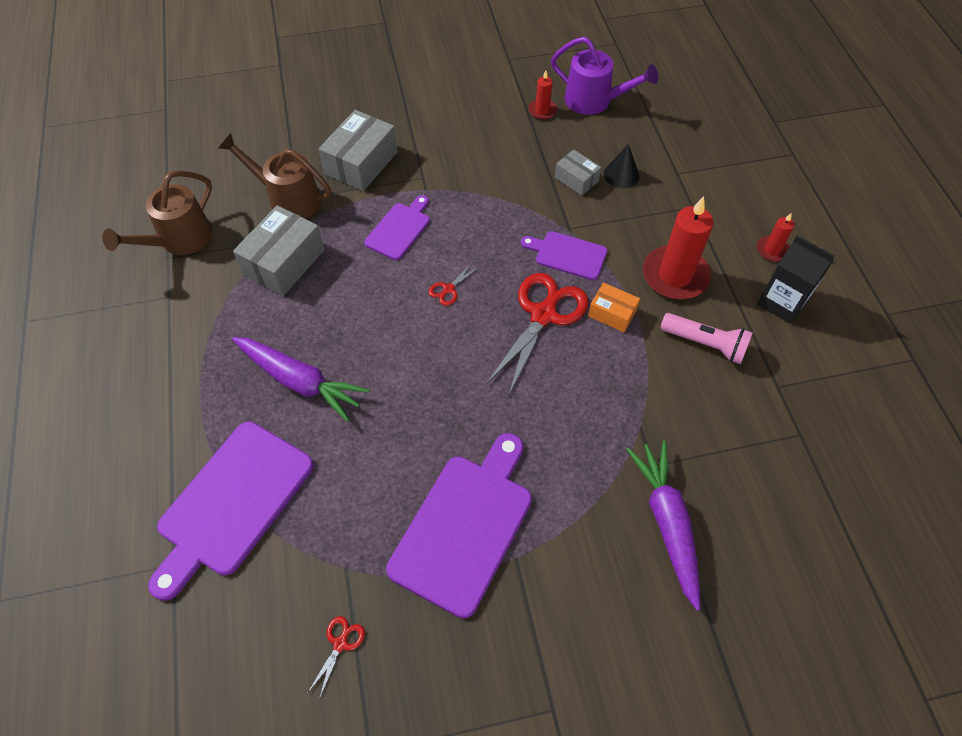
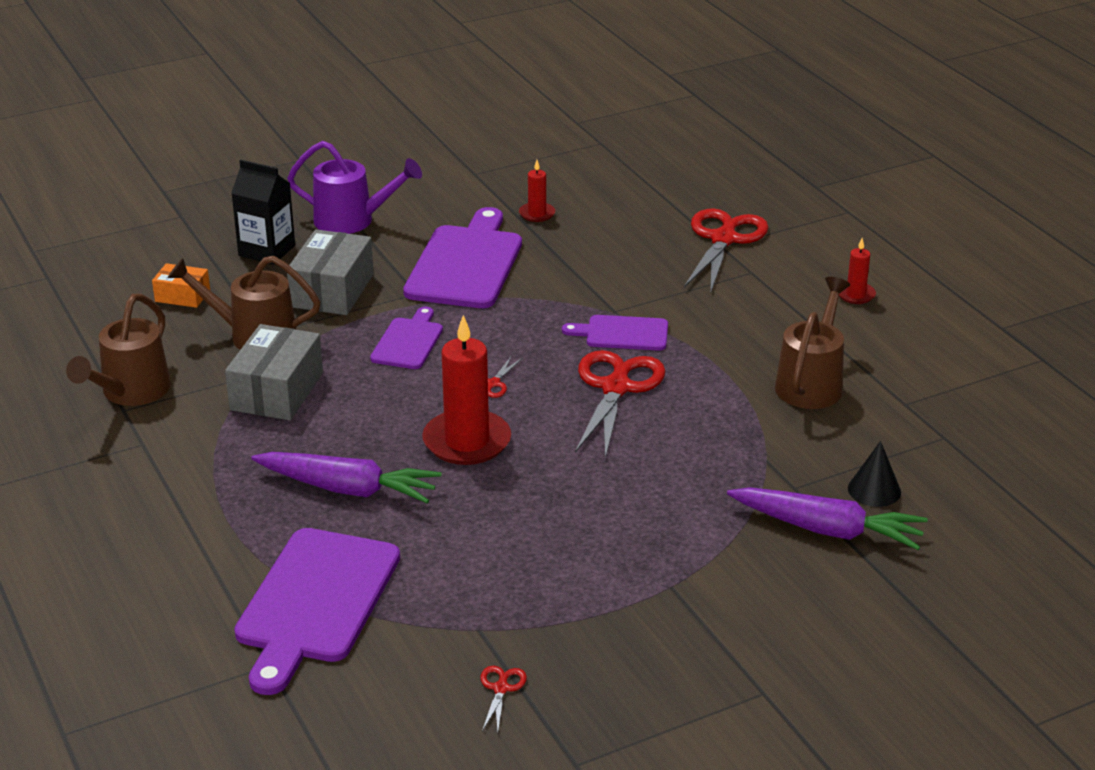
camera: 15 degrees left, 25 degrees down
purple cutting board [386,433,532,618] -> purple cutting board moved to [403,207,522,308]
purple watering can [551,37,658,115] -> purple watering can moved to [287,141,422,234]
grey box [555,149,601,196] -> none
orange box [588,283,640,332] -> orange box moved to [152,263,210,308]
black cone [604,144,639,188] -> black cone moved to [848,441,901,507]
purple carrot [626,441,700,611] -> purple carrot turned 135 degrees clockwise [727,487,928,550]
red candle [643,196,714,299] -> red candle moved to [422,315,511,465]
pink flashlight [660,313,752,364] -> brown watering can [775,277,850,409]
black carton [757,235,835,324] -> black carton moved to [231,160,295,265]
none -> red scissors [684,208,769,291]

